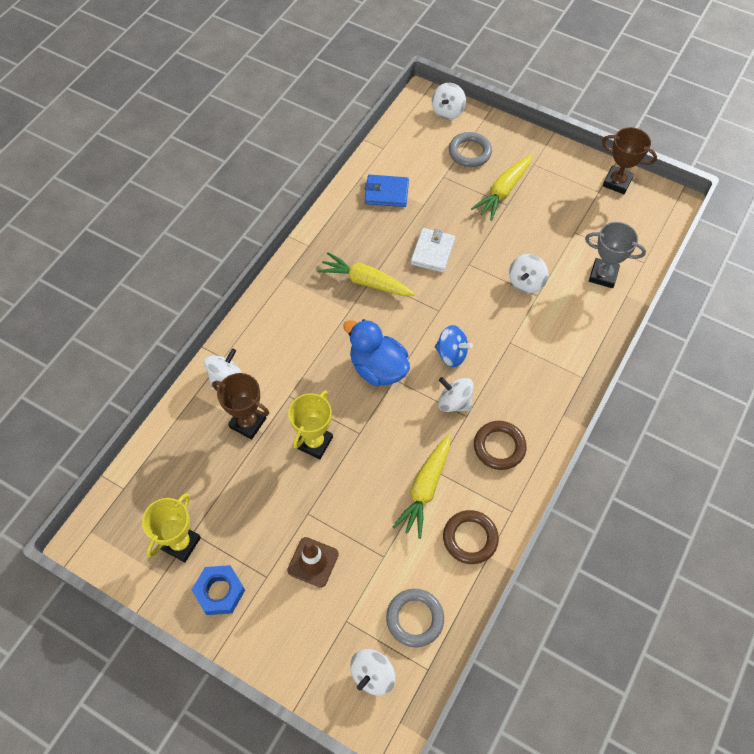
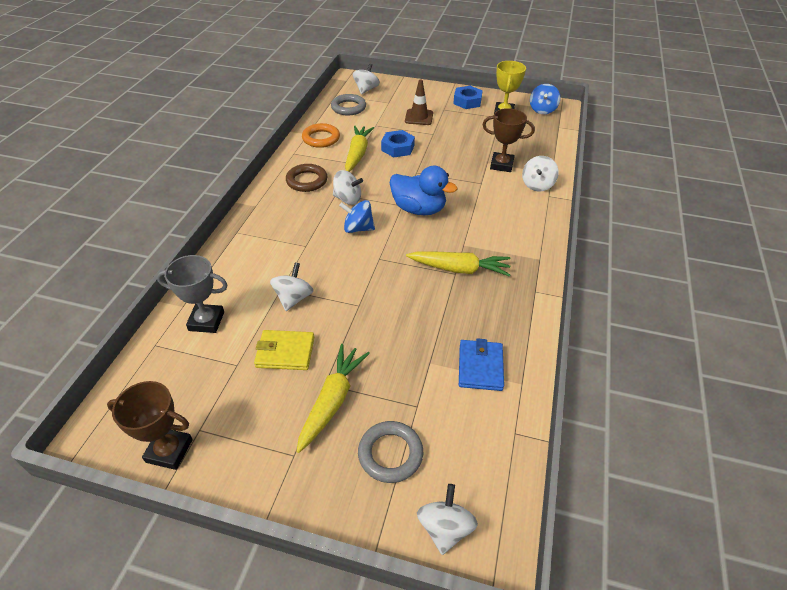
camera: 165 degrees right, 15 degrees down
yellow trophy [288,390,333,459] -> none
blue wallet [365,175,409,207] -> blue wallet turned 75 degrees counterclockwise [459,338,504,391]
white wallet [411,228,455,273] -> none
brown ring [443,510,499,564] -> orange ring [302,123,340,148]
none -> yellow wallet [254,330,314,370]
none -> blue nut [381,130,415,157]
none -> blue spinning top [530,84,560,114]

